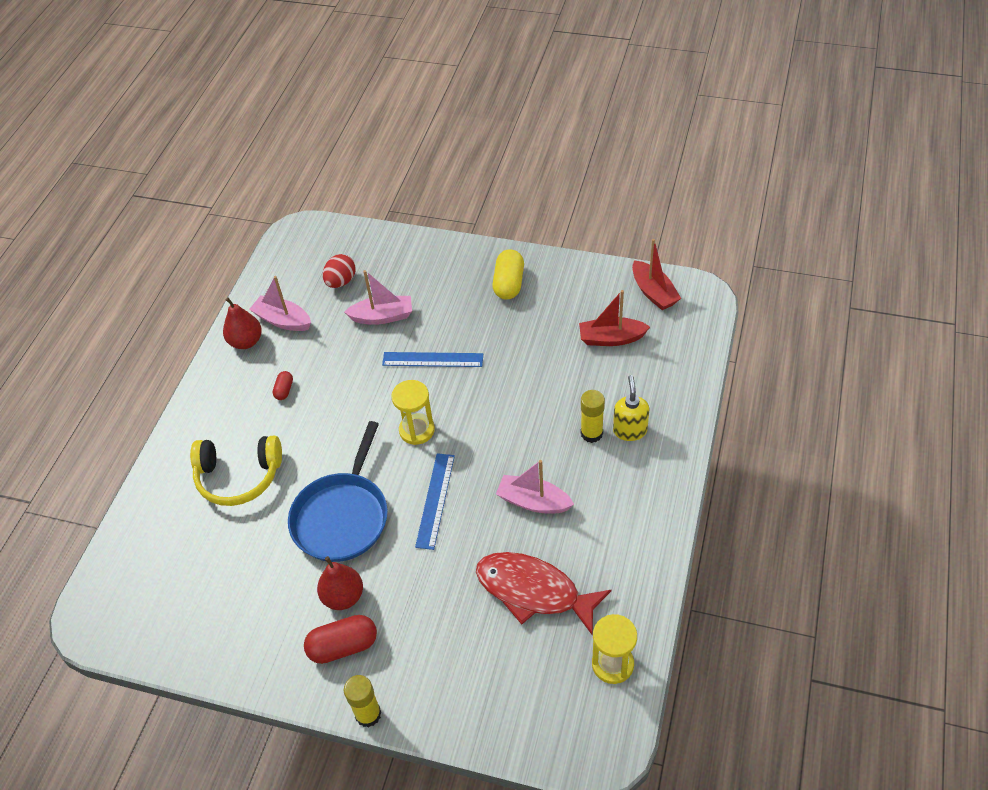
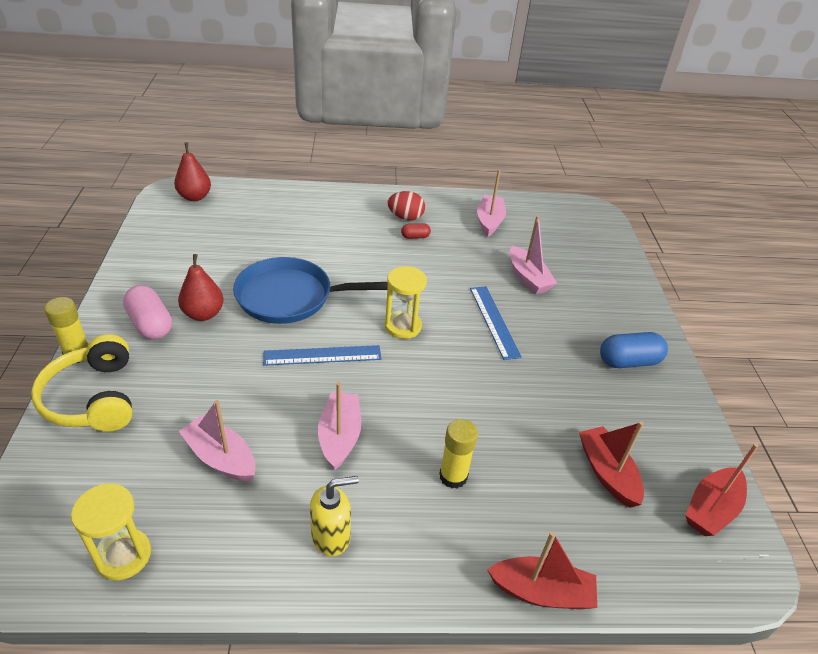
camera: 65 degrees right, 10 degrees down
yellow headphones [190,436,282,506] -> yellow headphones moved to [31,334,132,432]
red pear [223,298,262,349] -> red pear moved to [174,143,211,201]
red capsule [304,615,377,664] -> pink capsule [123,285,172,340]
red egg [323,254,356,288] -> red egg moved to [388,191,425,221]
red fish [476,552,612,635] -> pink boat [179,400,255,482]
yellow capsule [492,249,524,300] -> blue capsule [600,332,668,368]
yellow soap dispenser [613,375,649,441] -> yellow soap dispenser moved to [310,476,359,557]
none -> red boat [487,532,597,609]

